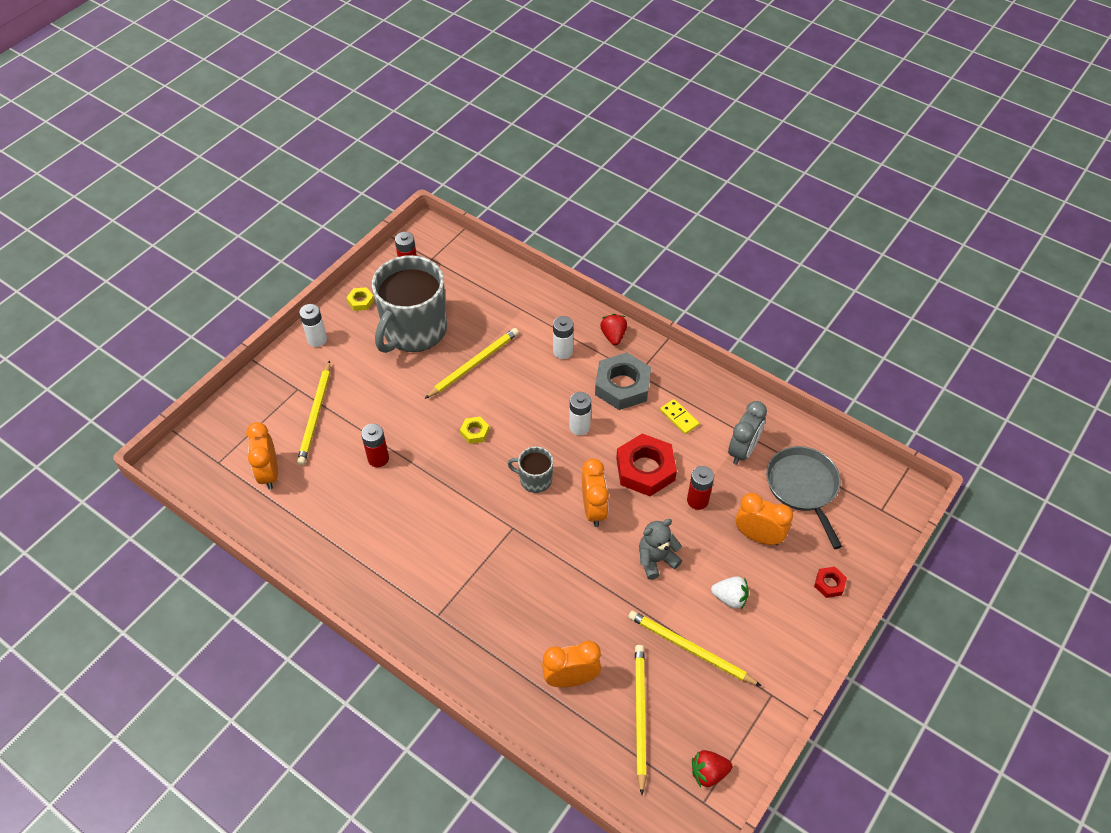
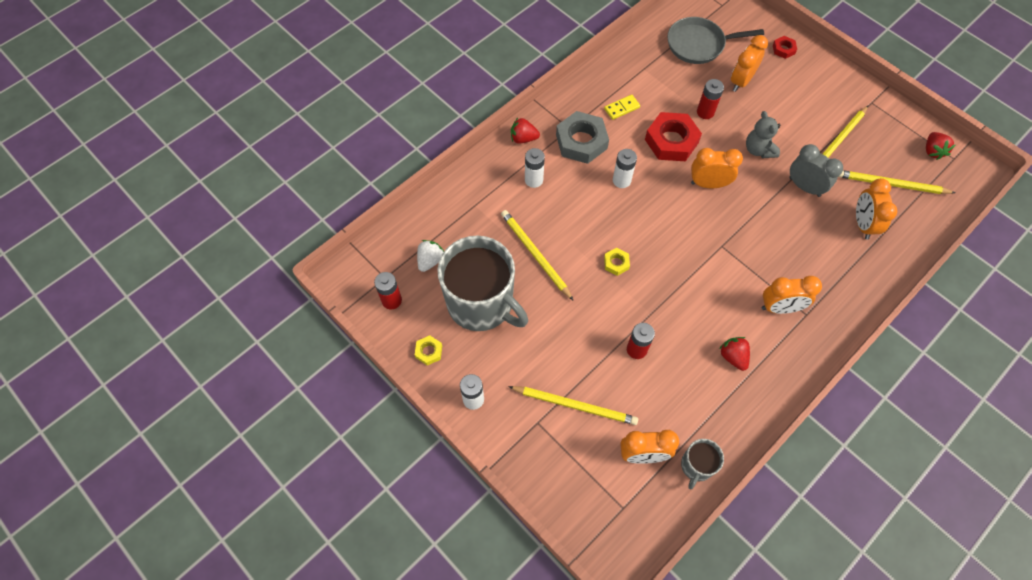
camera: 80 degrees left, 10 degrees up
grey mug [508,447,553,493] -> grey mug moved to [681,439,724,489]
white strawberry [711,576,749,609] -> white strawberry moved to [417,240,444,272]
grey clock [728,401,767,465] -> grey clock moved to [789,144,843,197]
none -> red strawberry [719,337,750,371]
none -> orange clock [762,276,822,314]

